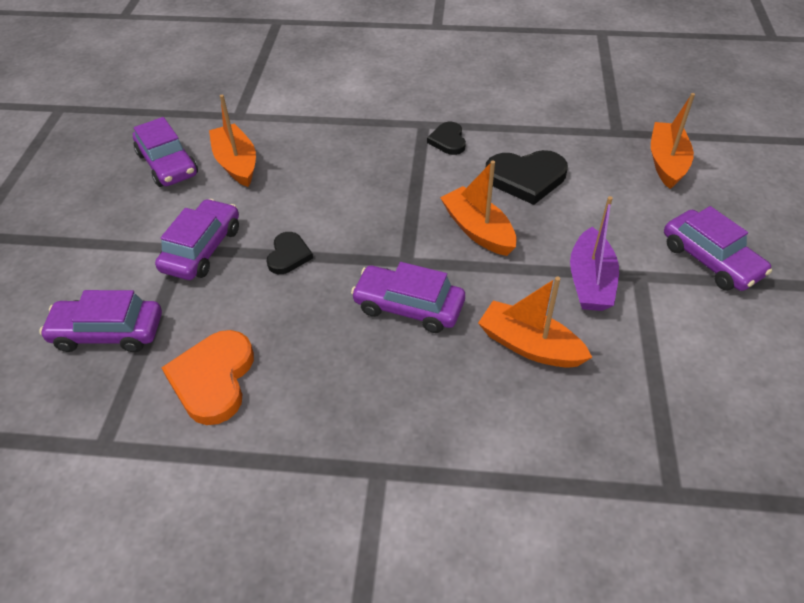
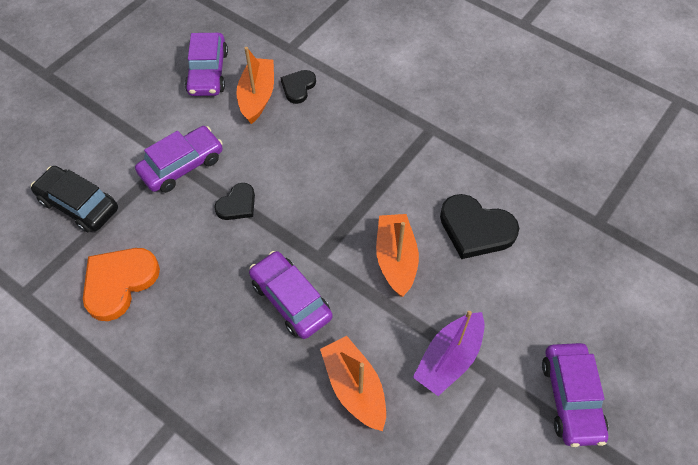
camera: 30 degrees right, 10 degrees up
purple car [39,290,162,352] -> black car [31,166,118,232]
black heart [427,122,466,155] -> black heart moved to [281,70,316,104]
orange boat [651,93,695,189] -> none

